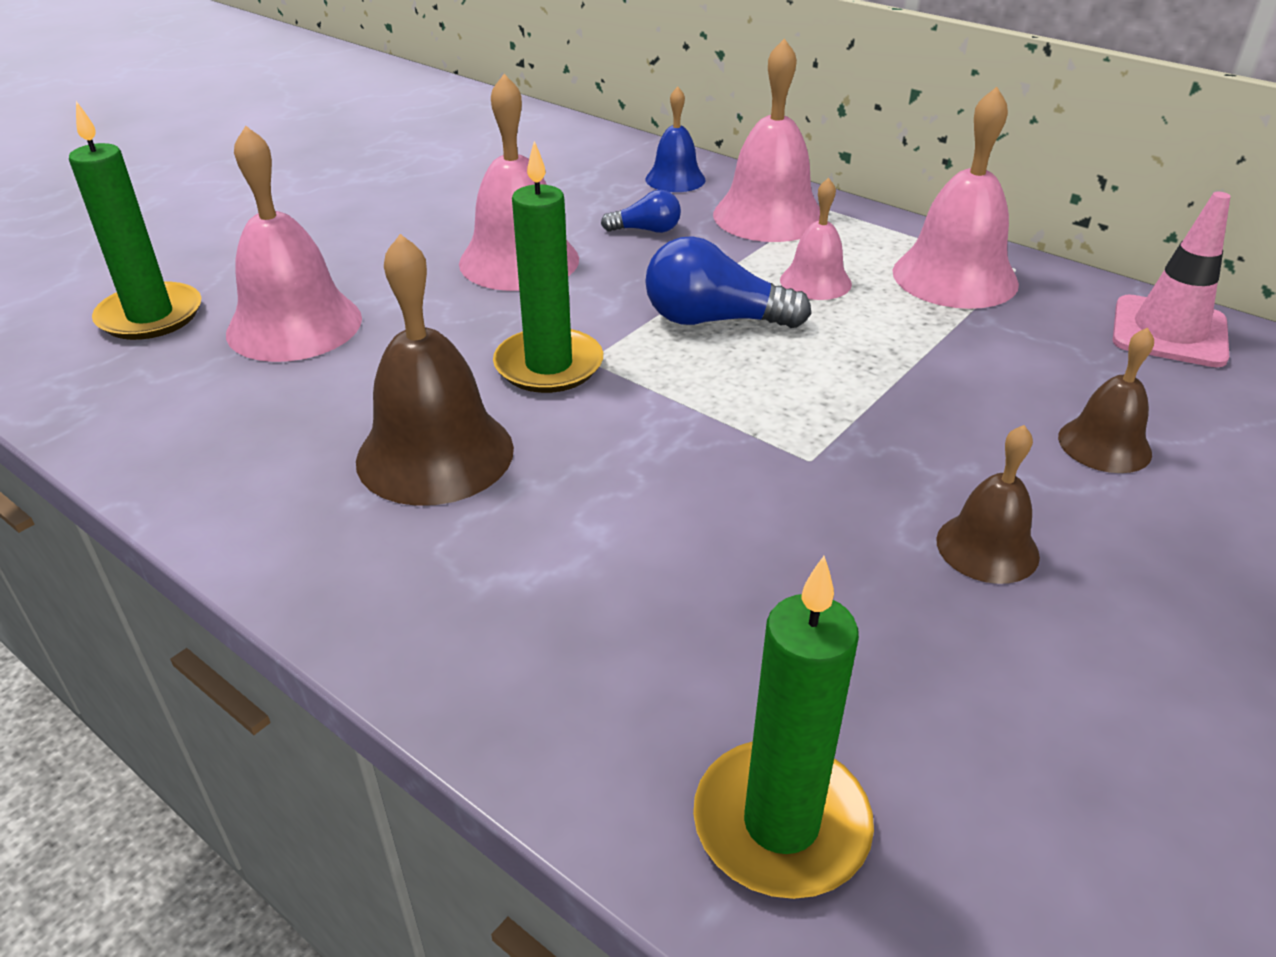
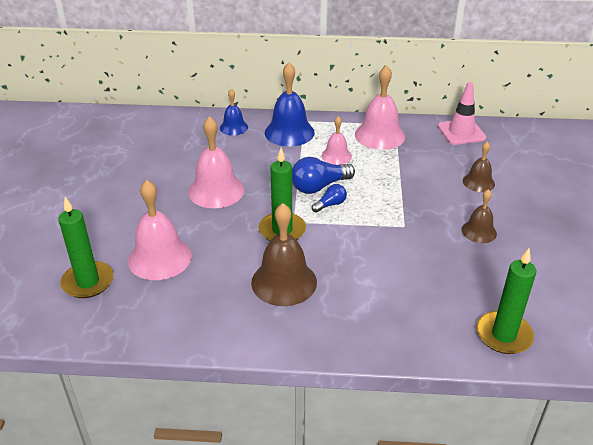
camera: 35 degrees left, 0 degrees up
blue light bulb [601,190,681,233] -> blue light bulb moved to [312,184,347,213]
pink bell [713,38,820,242] -> blue bell [265,63,315,147]

